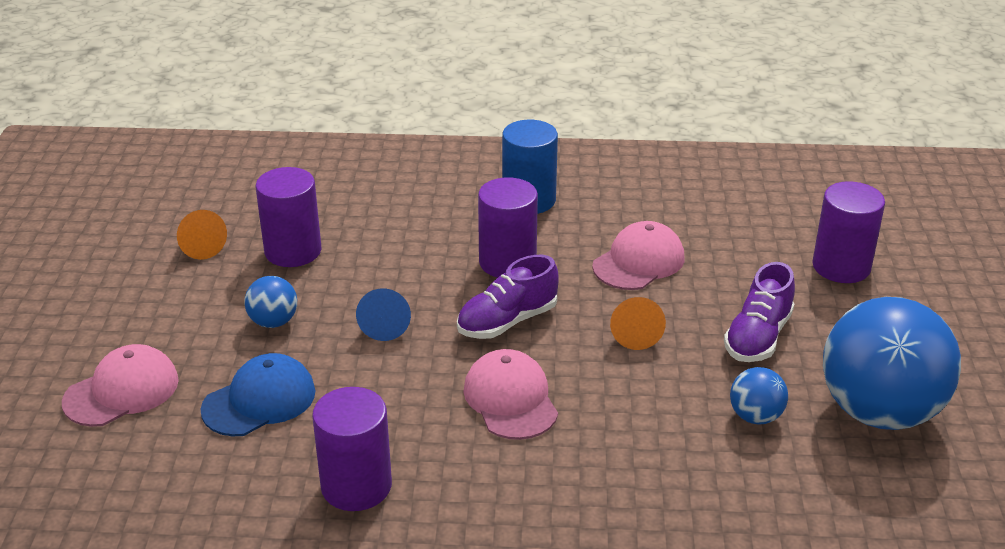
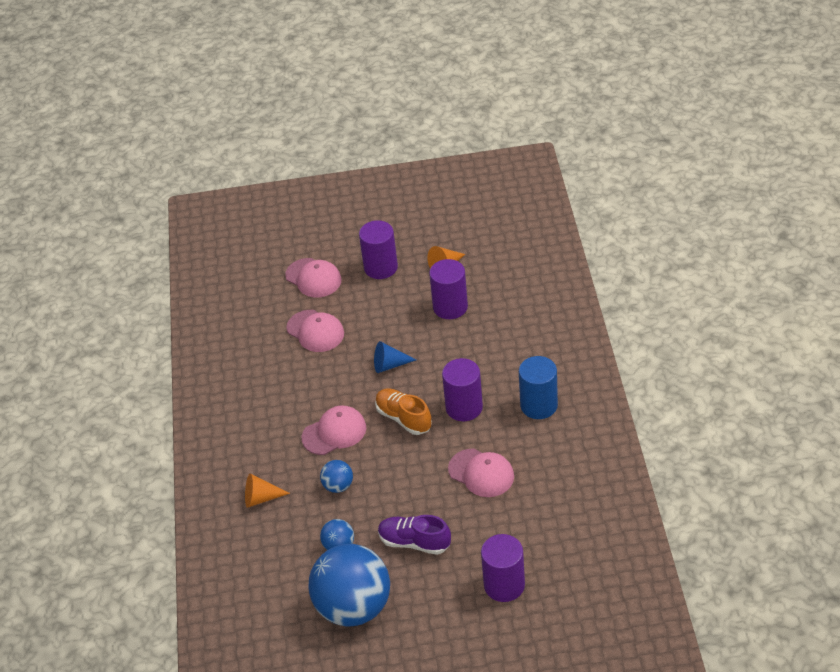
camera: 85 degrees right, 10 degrees up
blue cap [200,353,316,436] -> pink cap [286,310,344,352]
blue ball [244,276,297,328] -> blue ball moved to [320,460,353,493]
purple cylinder [312,387,392,511] -> purple cylinder moved to [359,220,398,279]
purple shoe [457,255,558,339] -> orange shoe [375,388,432,435]
orange cone [610,297,666,350] -> orange cone moved to [245,473,290,508]

